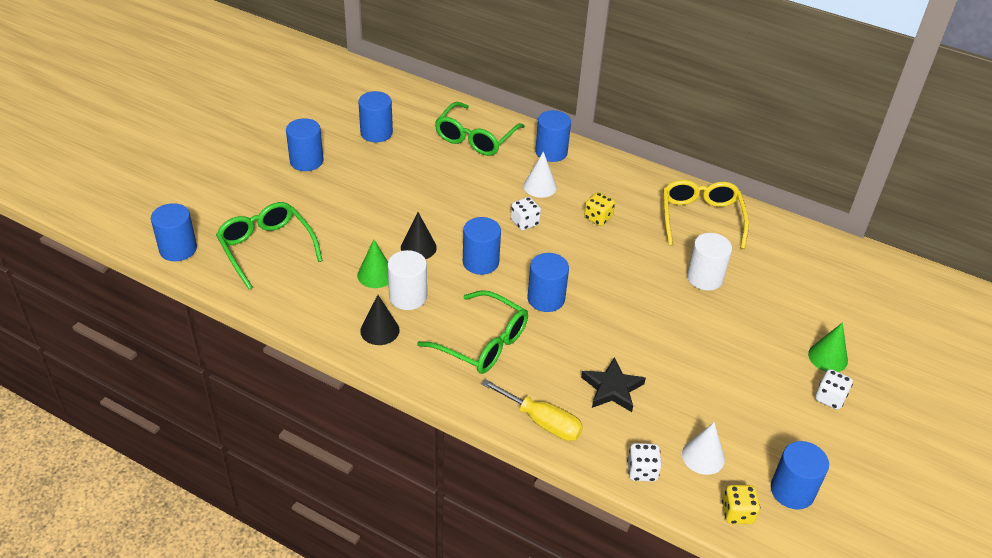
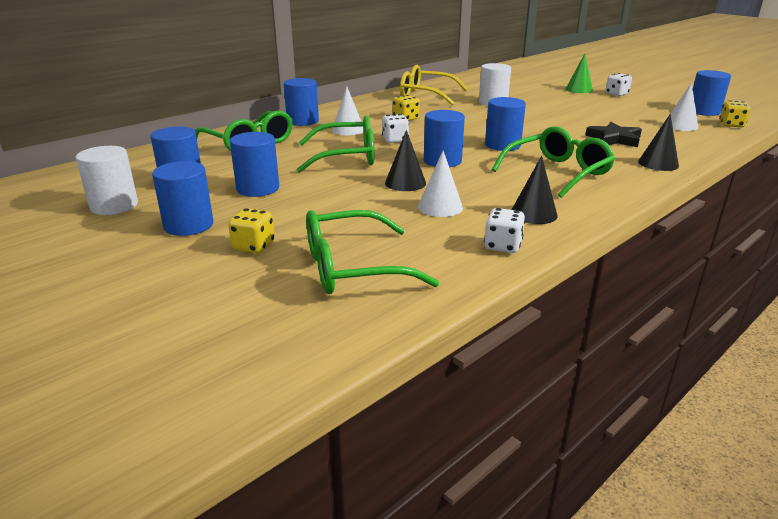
camera: 70 degrees left, 15 degrees down
blue cylinder [151,203,197,261] -> blue cylinder moved to [230,132,279,197]
green cone [357,239,388,288] -> white cone [418,151,463,217]
white cylinder [388,250,427,310] -> white cylinder moved to [76,146,138,215]
yellow screwdriver [482,379,583,441] -> black cone [638,114,679,171]
white dice [627,443,661,482] -> white dice moved to [484,208,525,253]
none -> yellow dice [228,208,275,253]
none -> green glasses [297,115,375,173]

